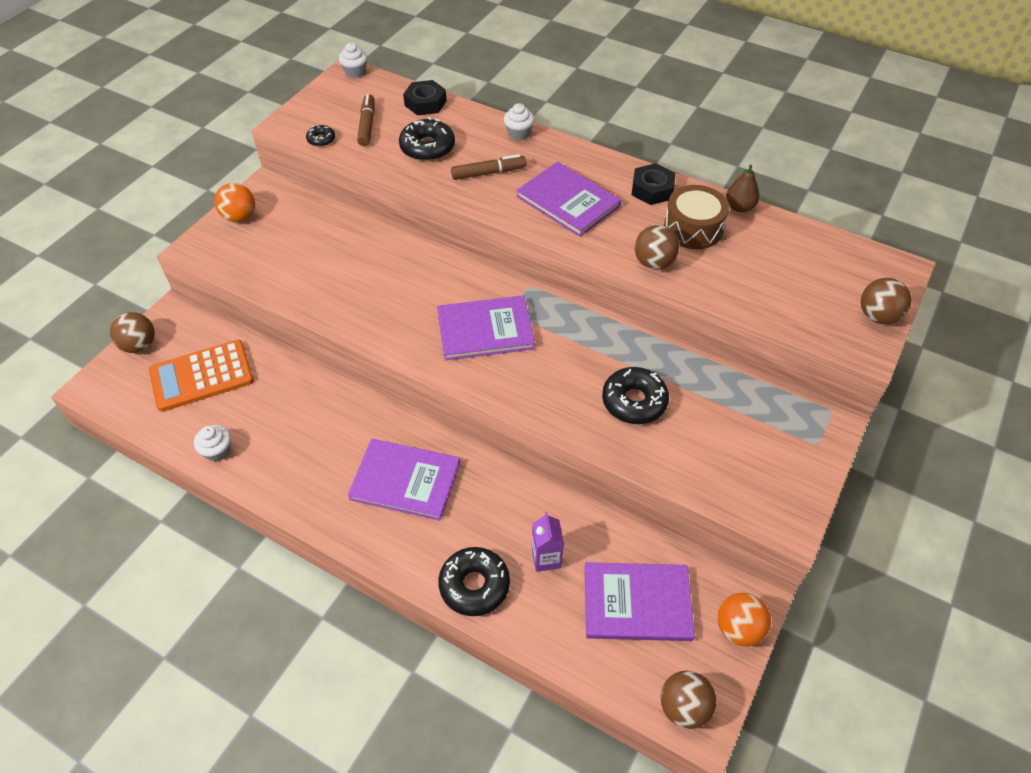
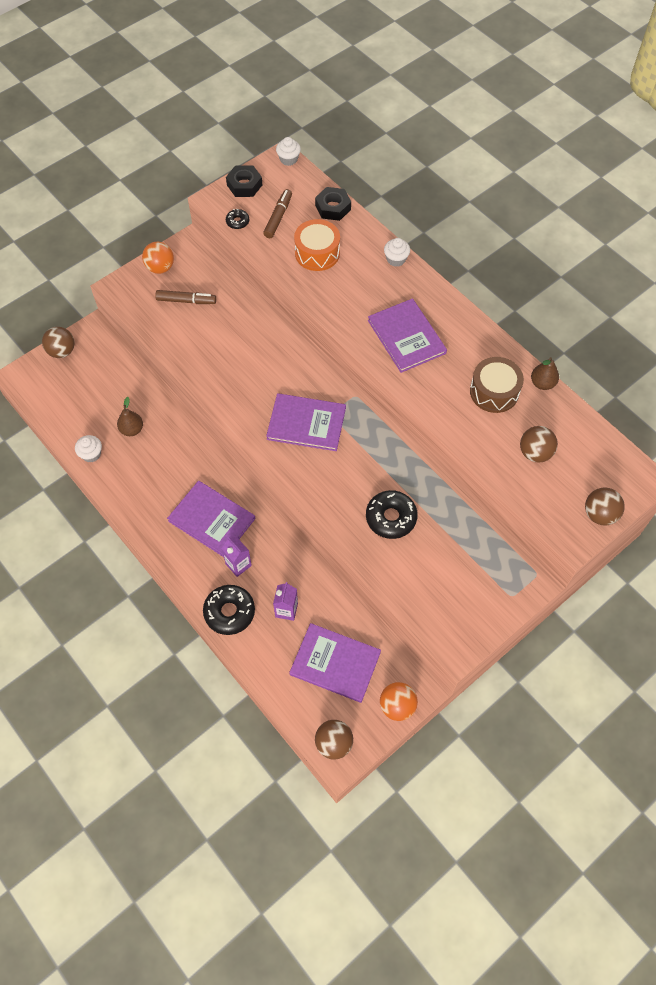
camera: 20 degrees right, 10 degrees up
orange calculator [149,340,254,412] -> none
black donut [399,117,455,161] -> orange drum [294,219,340,271]
brown marker [451,154,527,180] -> brown marker moved to [155,290,216,304]
black nut [631,163,675,205] -> black nut moved to [226,165,262,197]
brown ball [635,225,679,269] -> brown ball moved to [520,426,558,463]
none -> brown pear [117,397,143,436]
none -> purple carton [222,537,252,577]

